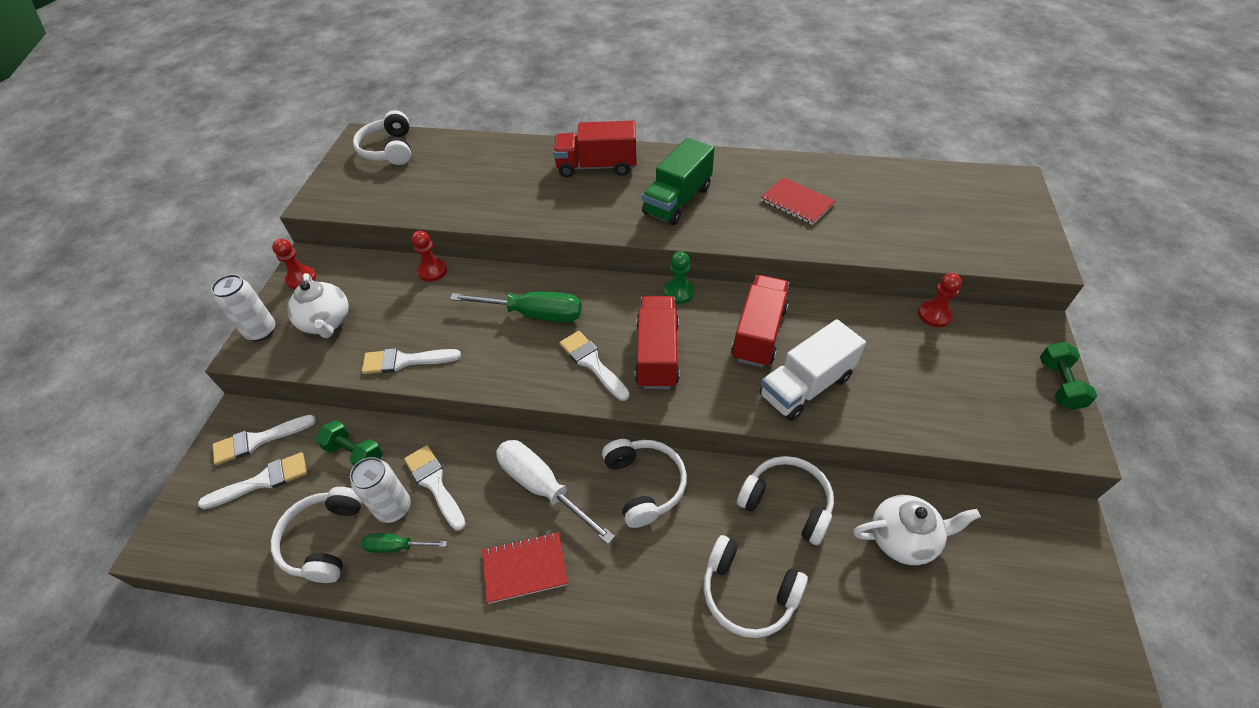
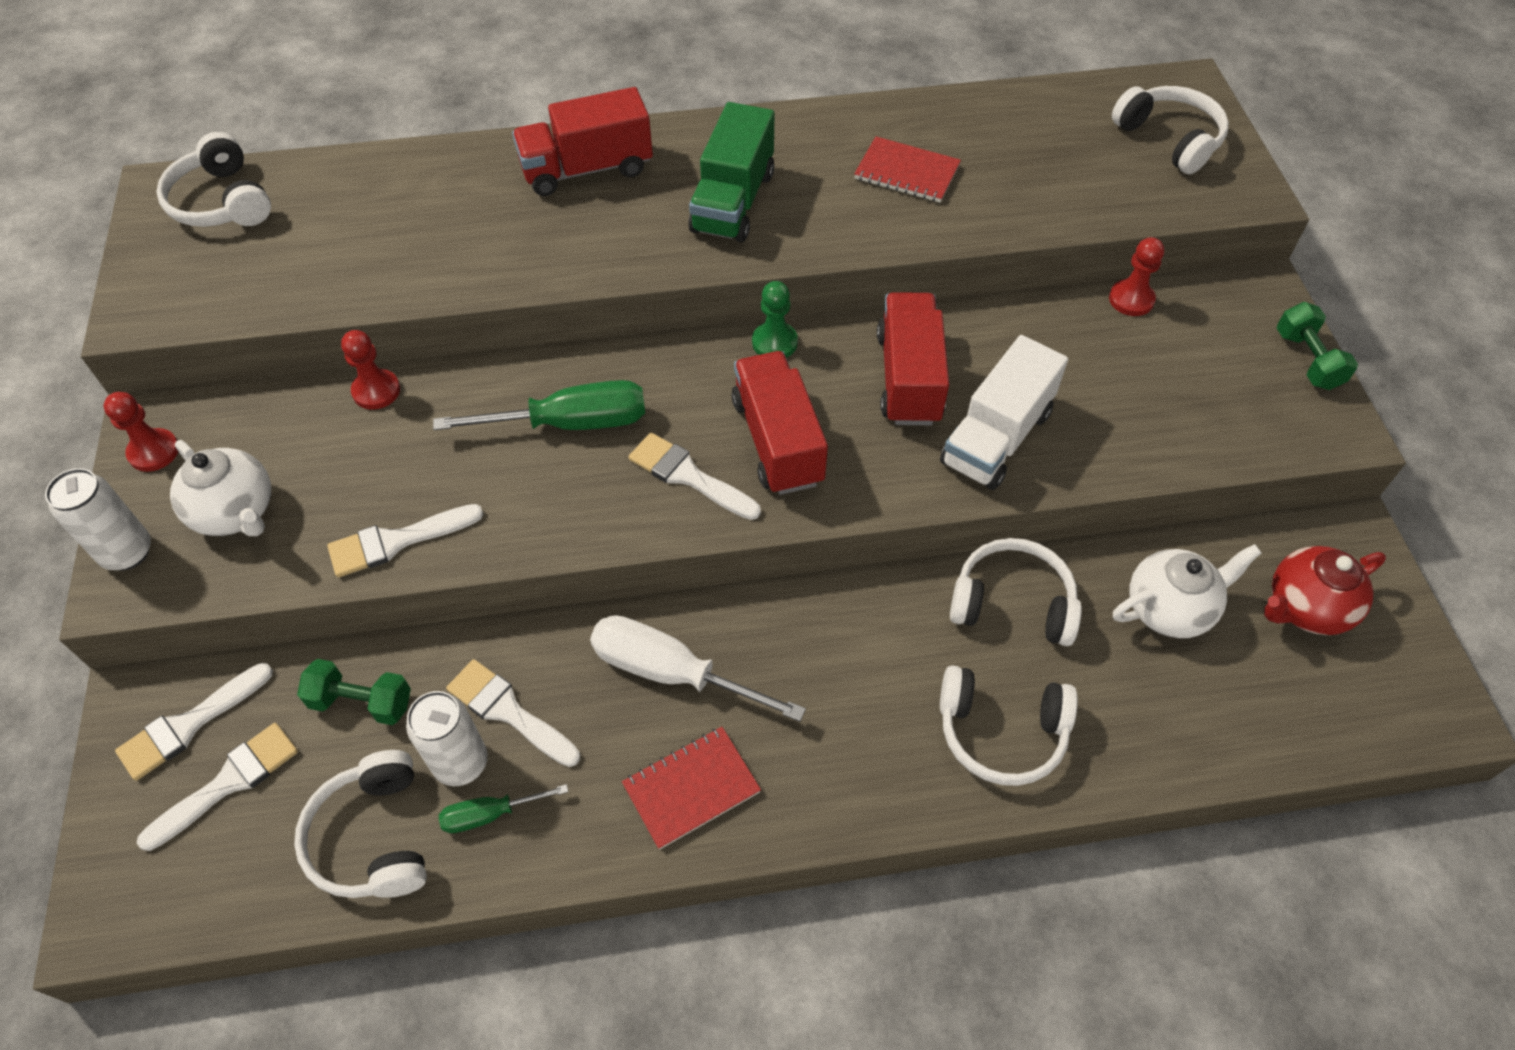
camera: 20 degrees left, 5 degrees up
white headphones [602,439,687,528] -> white headphones moved to [1112,86,1229,174]
none -> red teapot [1264,546,1386,635]

